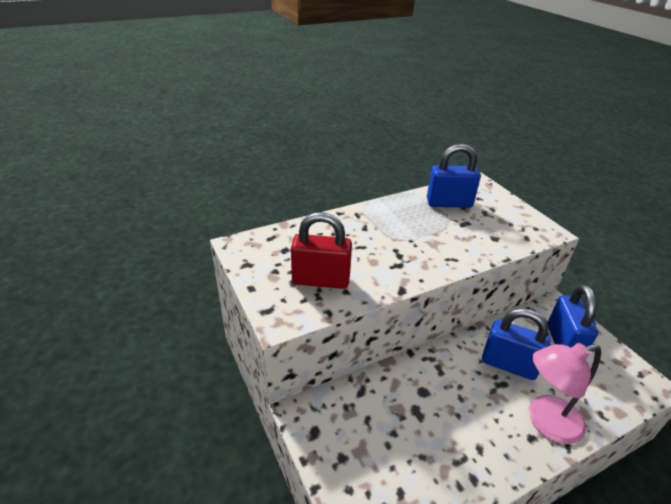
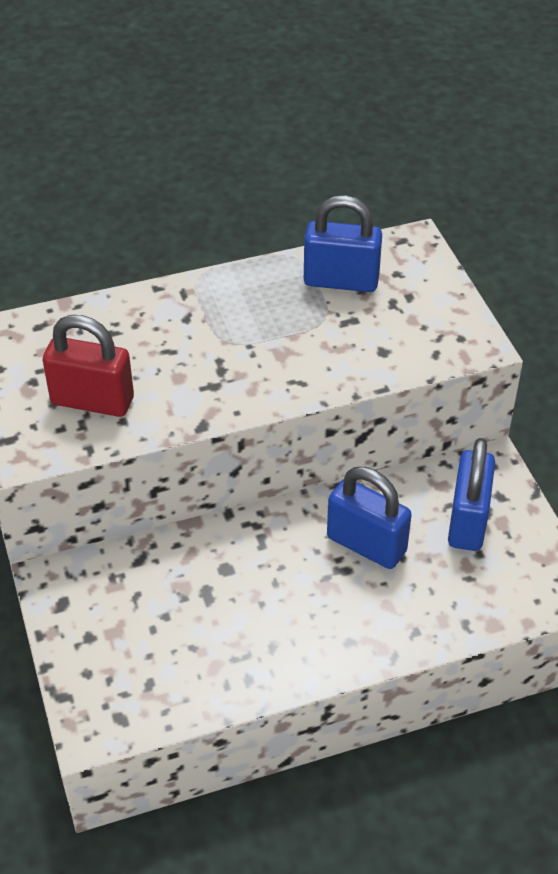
camera: 10 degrees right, 10 degrees up
pink lamp [529,343,601,444] -> none

